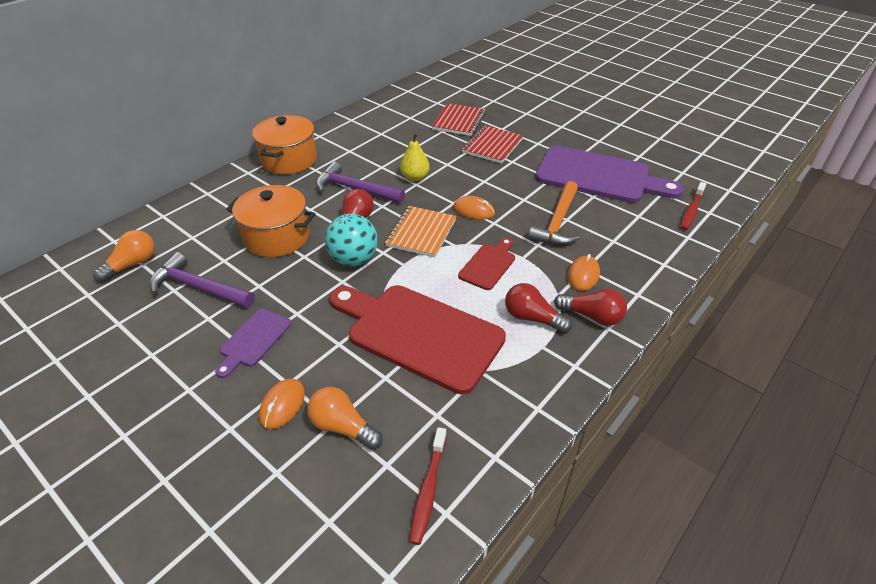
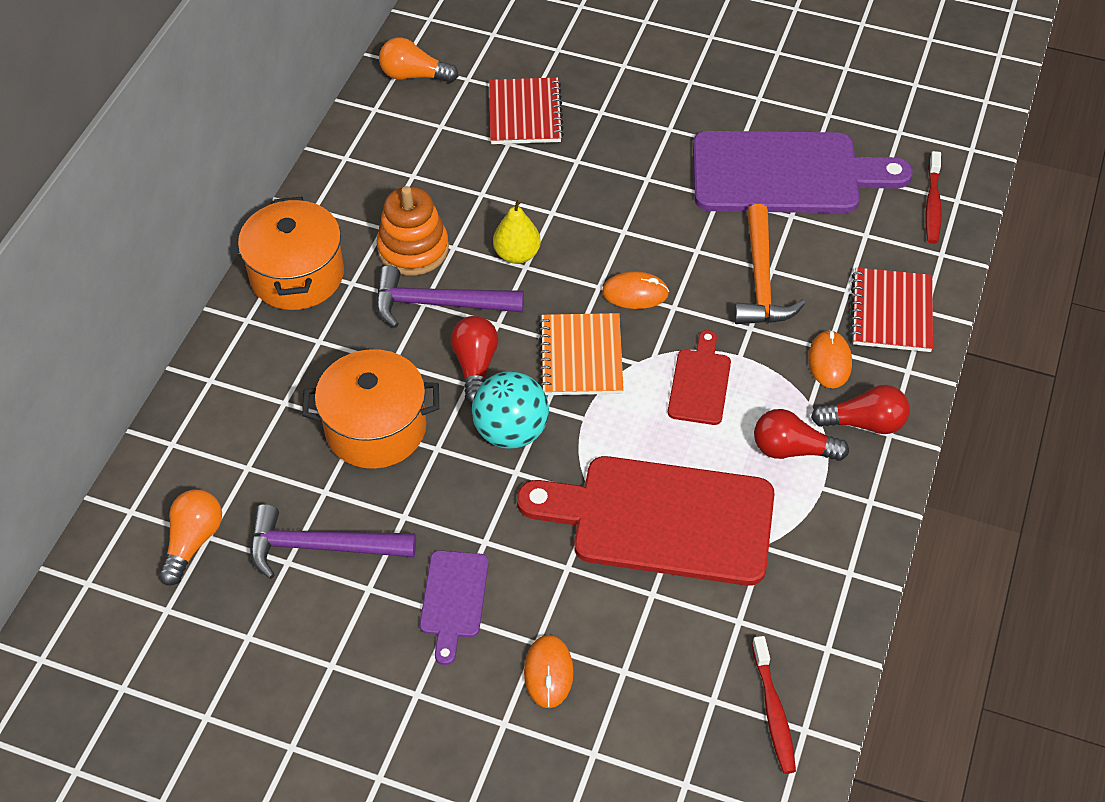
camera: 20 degrees left, 10 degrees up
orange light bulb [307,387,383,450] -> orange light bulb moved to [379,37,459,83]
red notebook [462,126,524,164] -> red notebook moved to [850,268,933,352]
none -> orange stacking toy [376,186,449,275]

